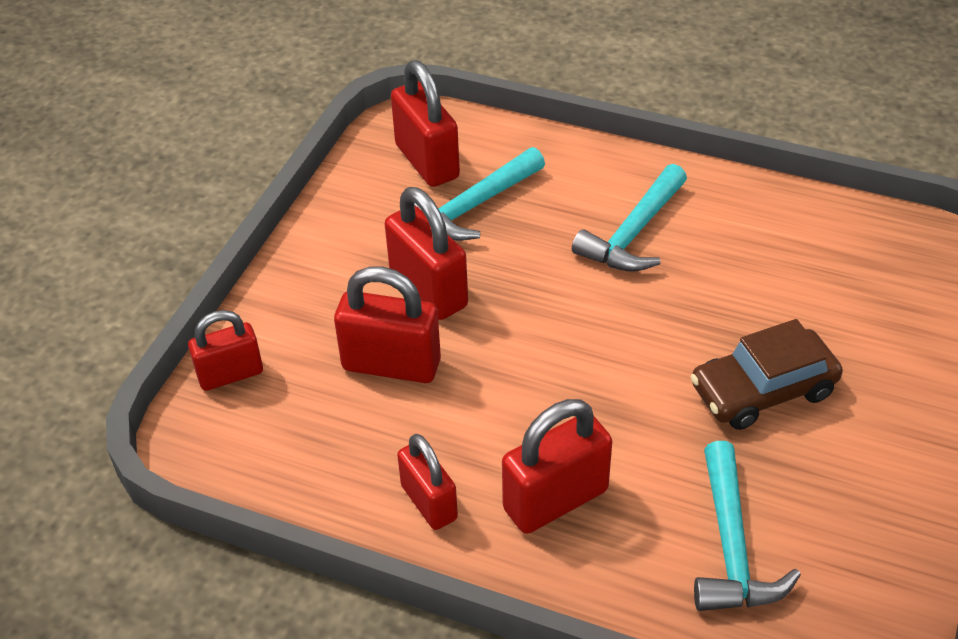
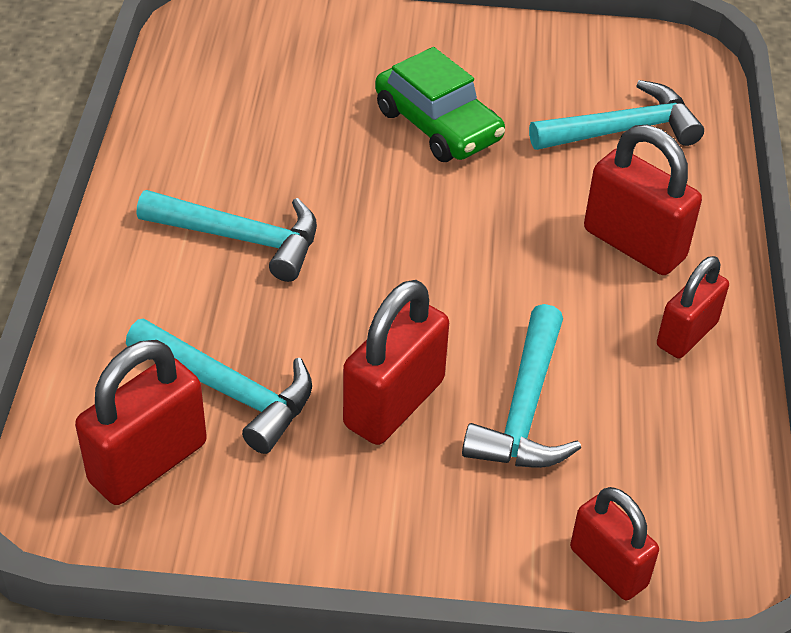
camera: 110 degrees left, 0 degrees up
red padlock [334,266,441,383] -> turquoise hammer [462,304,581,468]
brown car [690,319,843,430] -> green car [375,47,505,162]

